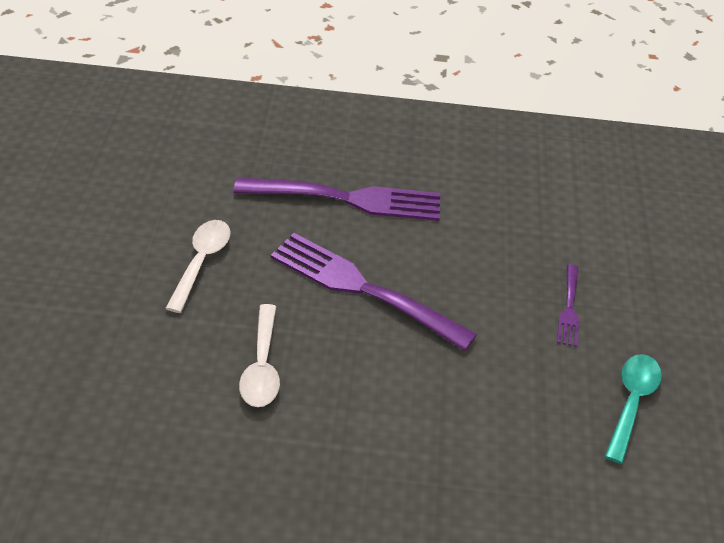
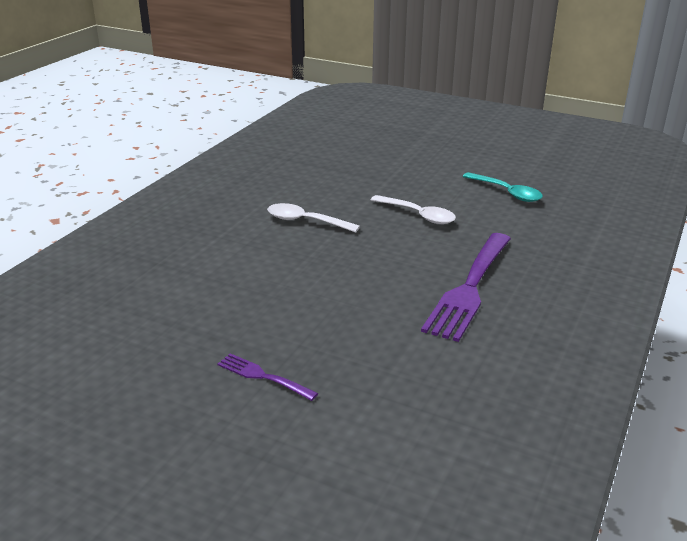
camera: 115 degrees right, 15 degrees down
purple fork [271,233,477,351] -> none
turquoise spoon [605,354,662,464] -> turquoise spoon moved to [463,172,543,202]

